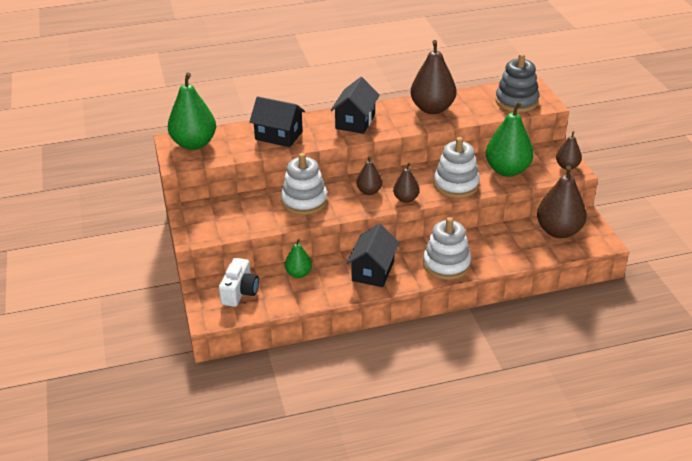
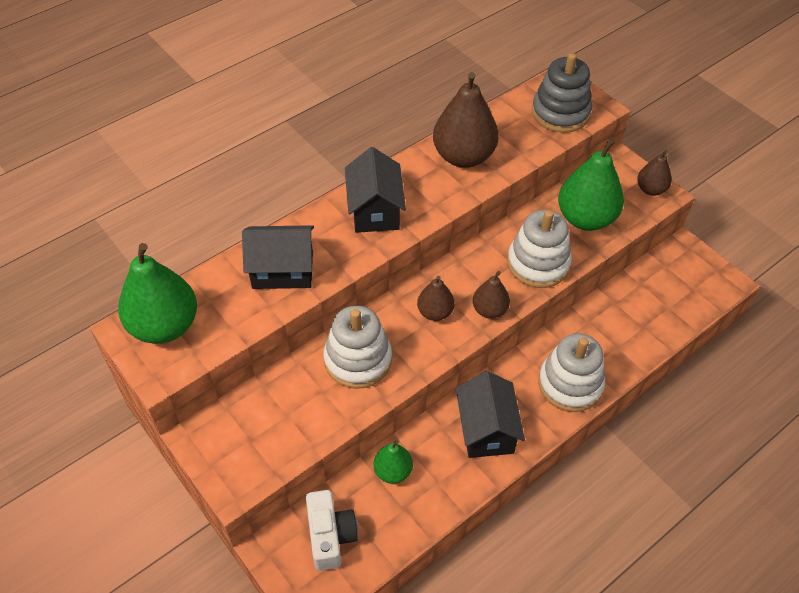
camera: 25 degrees left, 15 degrees up
brown pear [537,166,587,238] -> none

